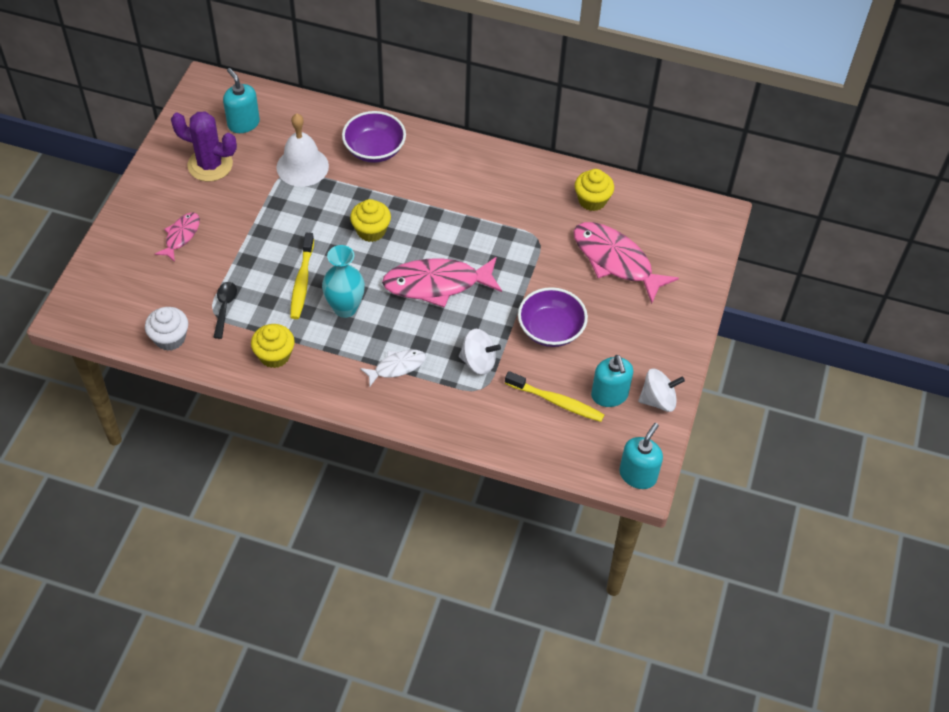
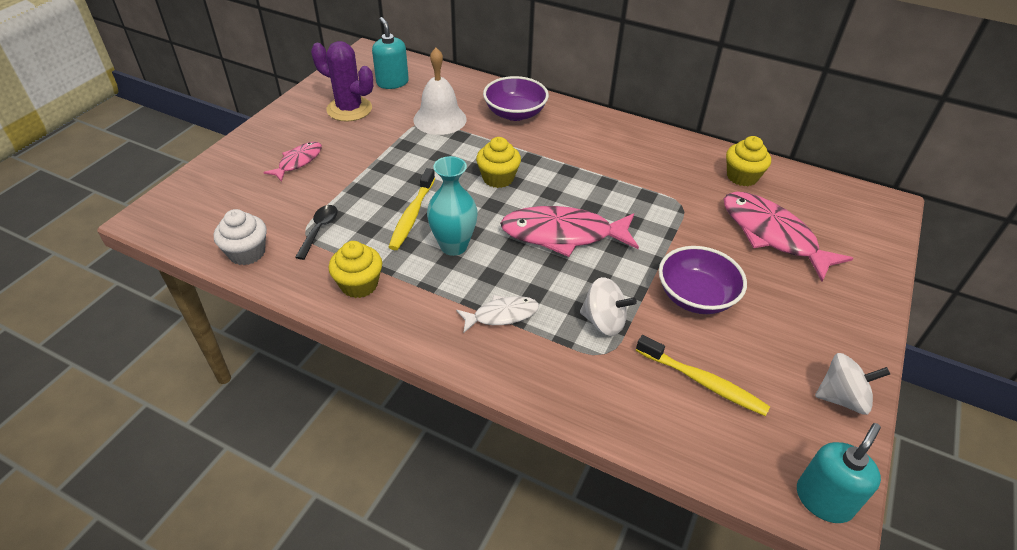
camera: 10 degrees right, 10 degrees down
turquoise soap dispenser [591,355,633,407] -> none

